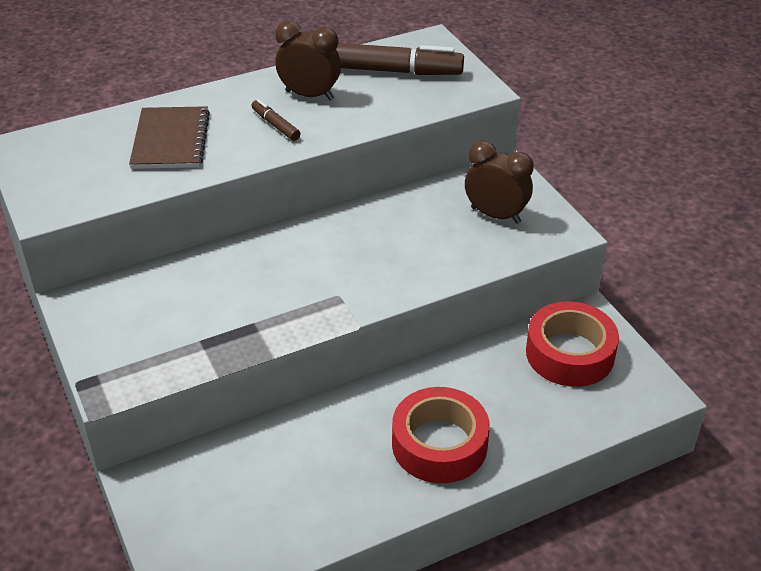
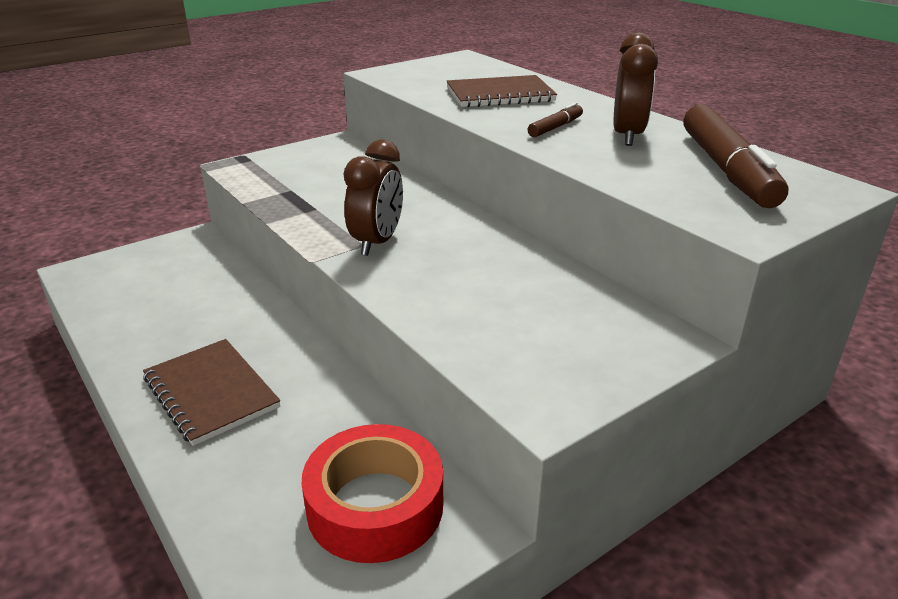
camera: 80 degrees right, 10 degrees down
red tape [392,387,490,483] -> brown notebook [143,339,280,446]
brown clock [465,141,534,224] -> brown clock moved to [344,139,403,256]

